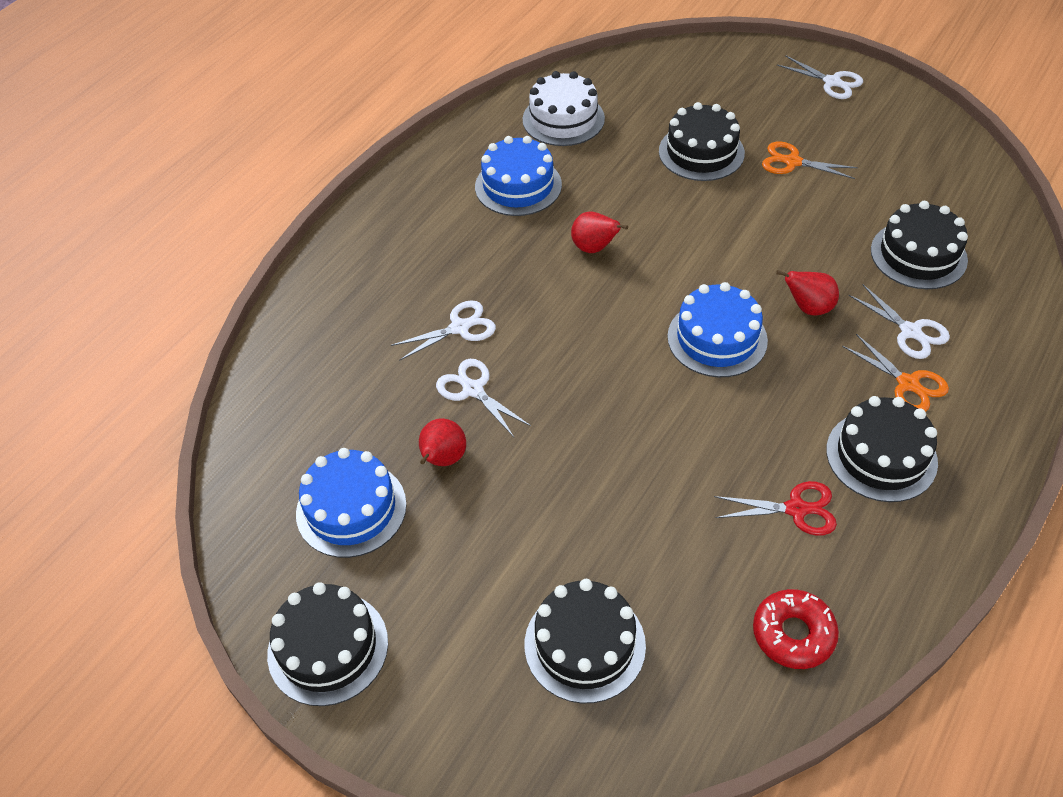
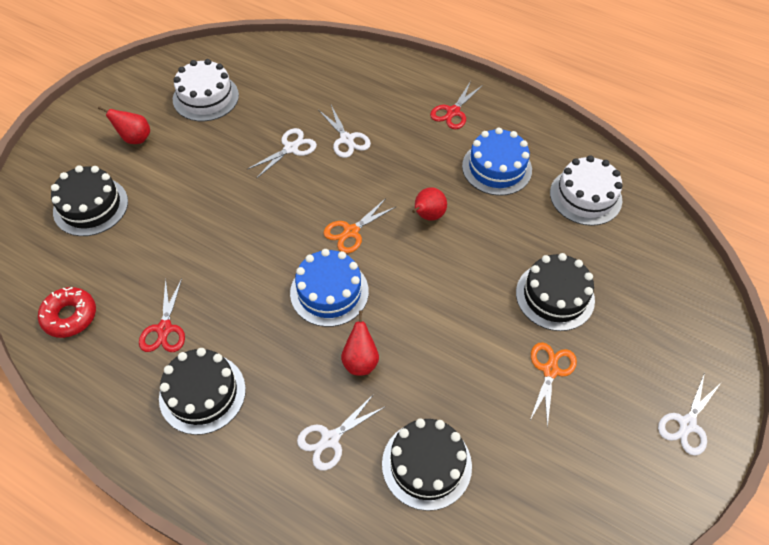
camera: 85 degrees right, 5 degrees up
black cake [267,582,388,706] -> none
blue cake [296,448,407,558] -> white cake [173,59,239,121]
red pear [419,418,466,466] -> red pear moved to [98,106,150,144]
orange scissors [842,334,949,412] -> orange scissors moved to [324,198,396,253]
none -> red scissors [430,81,483,129]

